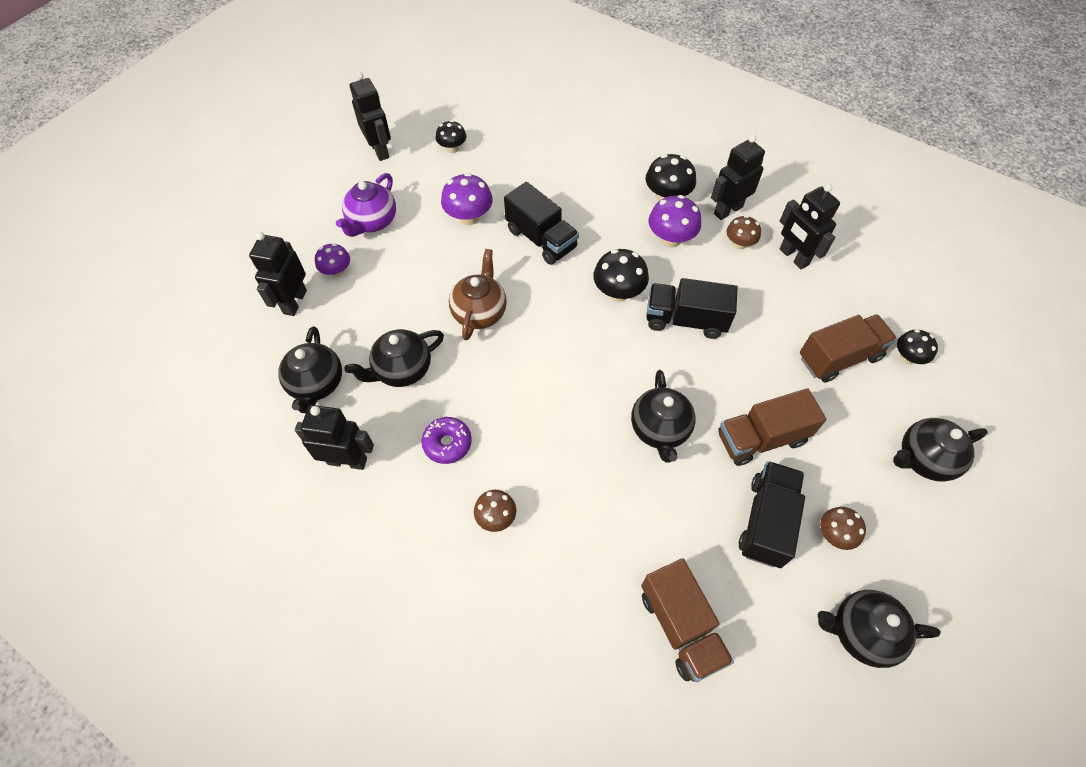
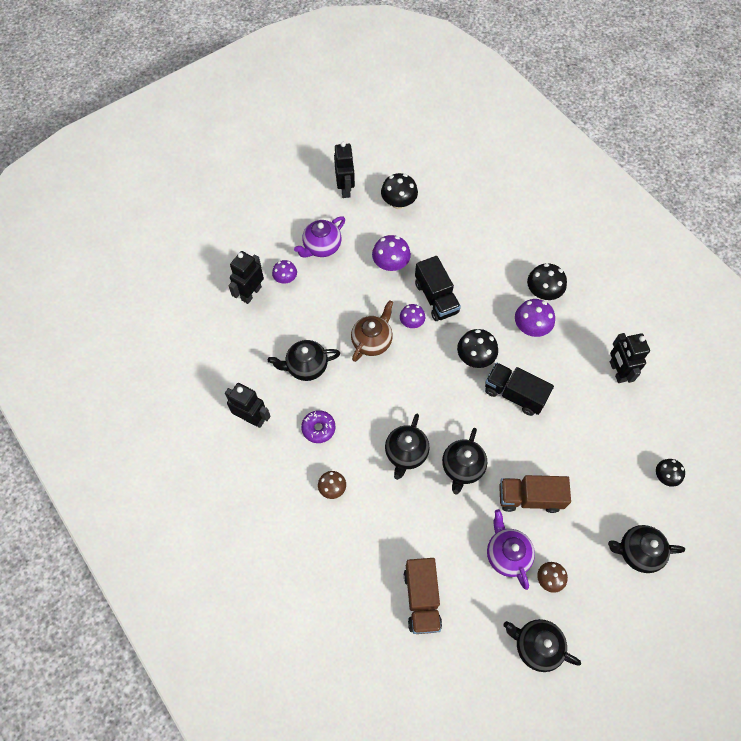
camera: 20 degrees right, 5 degrees up
black teapot [278,326,342,413] -> black teapot moved to [385,414,429,480]
black mushroom [436,120,466,153] -> black mushroom [381,173,418,209], size x1.54
black robot [711,135,765,220] -> none
brown mushroom [727,215,761,249] -> none
black truck [739,461,805,568] -> purple teapot [487,509,535,590]
brown truck [800,314,897,383] -> none
none -> purple mushroom [400,304,425,328]

